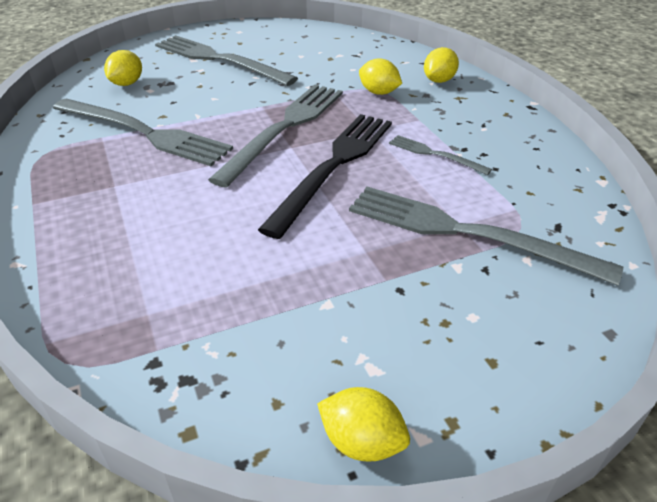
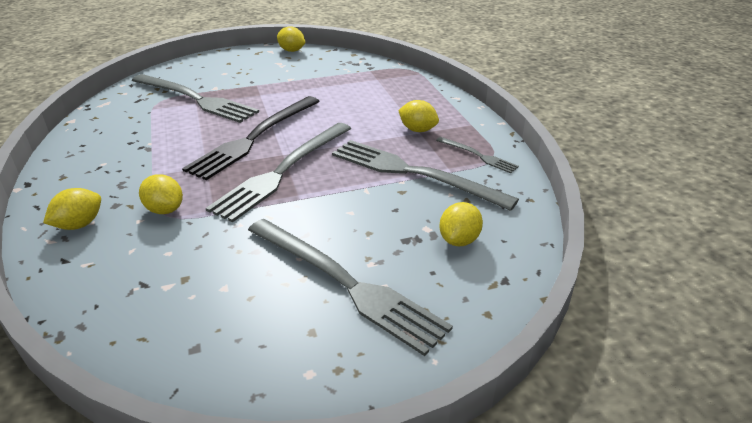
camera: 175 degrees left, 5 degrees down
grey fork [389,135,492,175] -> grey fork moved to [436,137,519,173]
none -> yellow lemon [398,100,439,132]

